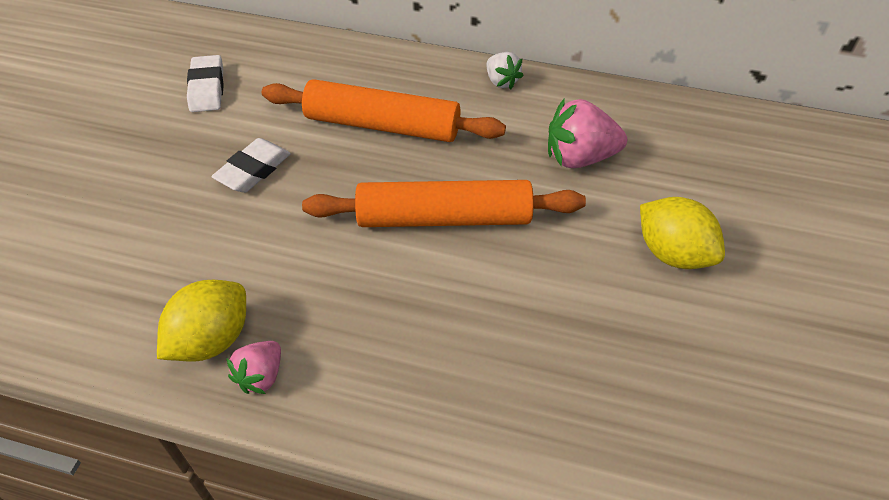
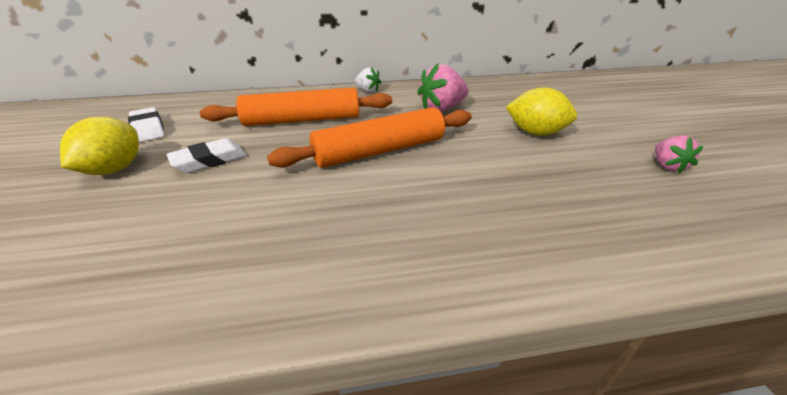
camera: 25 degrees left, 15 degrees down
yellow lemon [157,280,246,362] -> yellow lemon moved to [60,117,139,175]
white eraser [211,138,291,193] -> white eraser turned 45 degrees clockwise [166,138,246,173]
pink strawberry [227,341,281,394] -> pink strawberry moved to [655,136,703,173]

